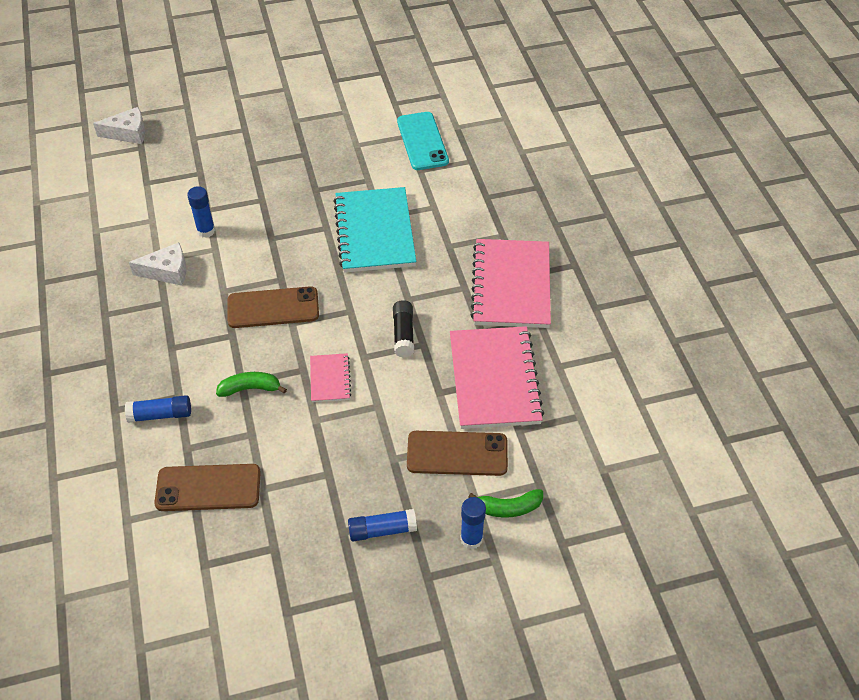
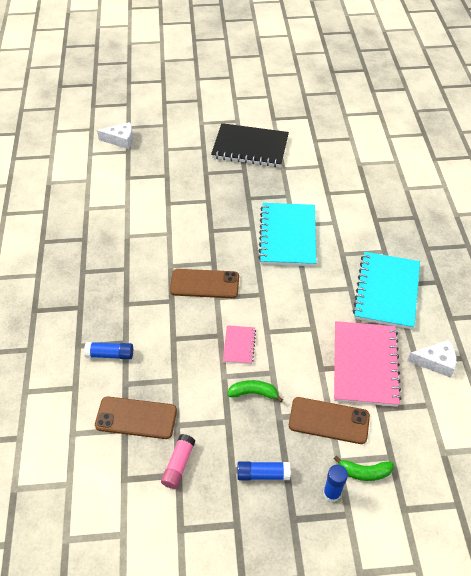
camera: 10 degrees right, 0 degrees up
white cheese [129,242,186,286] -> white cheese moved to [407,339,456,378]
blue glue stick [187,186,215,238] -> none
green banana [216,372,287,397] -> green banana moved to [227,380,283,402]
black glue stick [393,300,414,358] -> none
turquoise phone [397,112,449,170] -> none
pink notebook [471,239,551,328] -> turquoise notebook [353,252,420,330]
none -> pink glue stick [161,434,195,489]
none -> black notebook [211,123,289,167]

